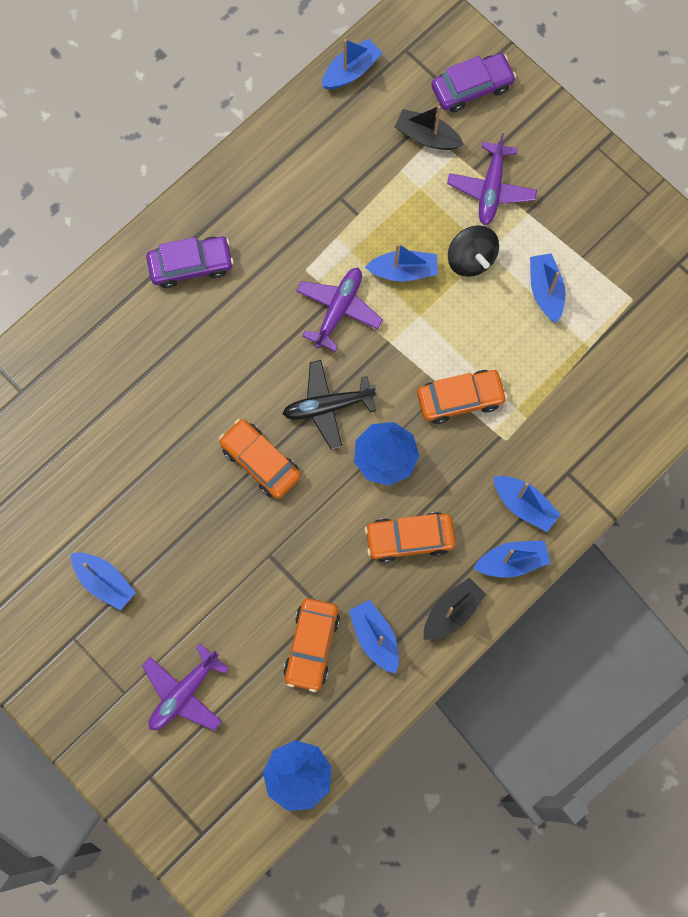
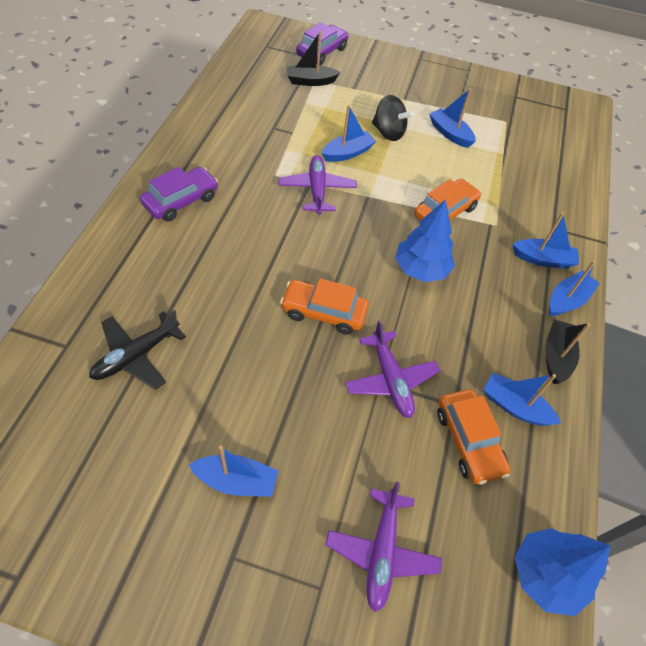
camera: 35 degrees left, 20 degrees down
black plane [283,360,376,450] -> black plane moved to [89,309,186,390]
blue boat [322,39,382,89] -> none
orange car [365,512,456,563] -> none
purple plane [447,133,537,225] -> purple plane moved to [345,321,440,418]

